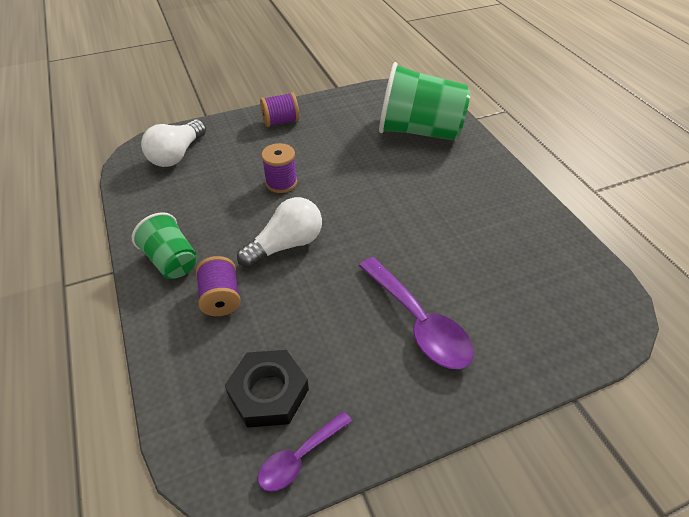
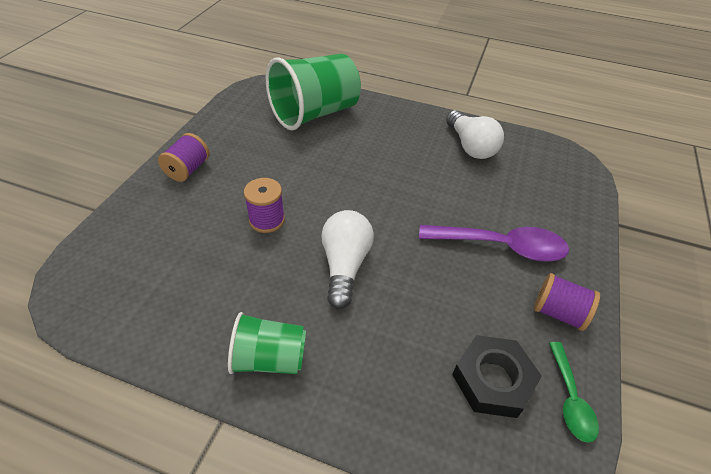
camera: 50 degrees left, 0 degrees up
white light bulb [141,119,206,167] -> white light bulb moved to [446,110,504,159]
purple spool [196,256,241,316] -> purple spool moved to [534,273,600,331]
purple spoon [258,411,352,492] -> green spoon [549,342,599,443]

